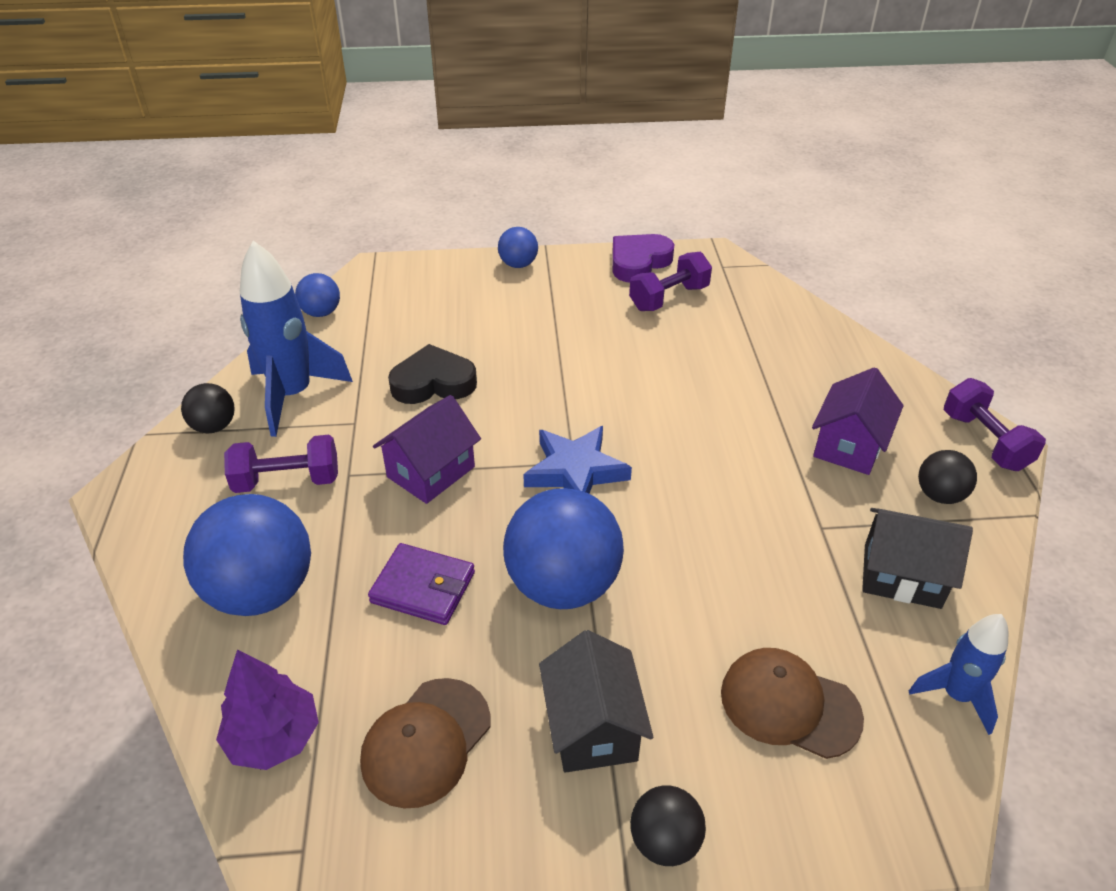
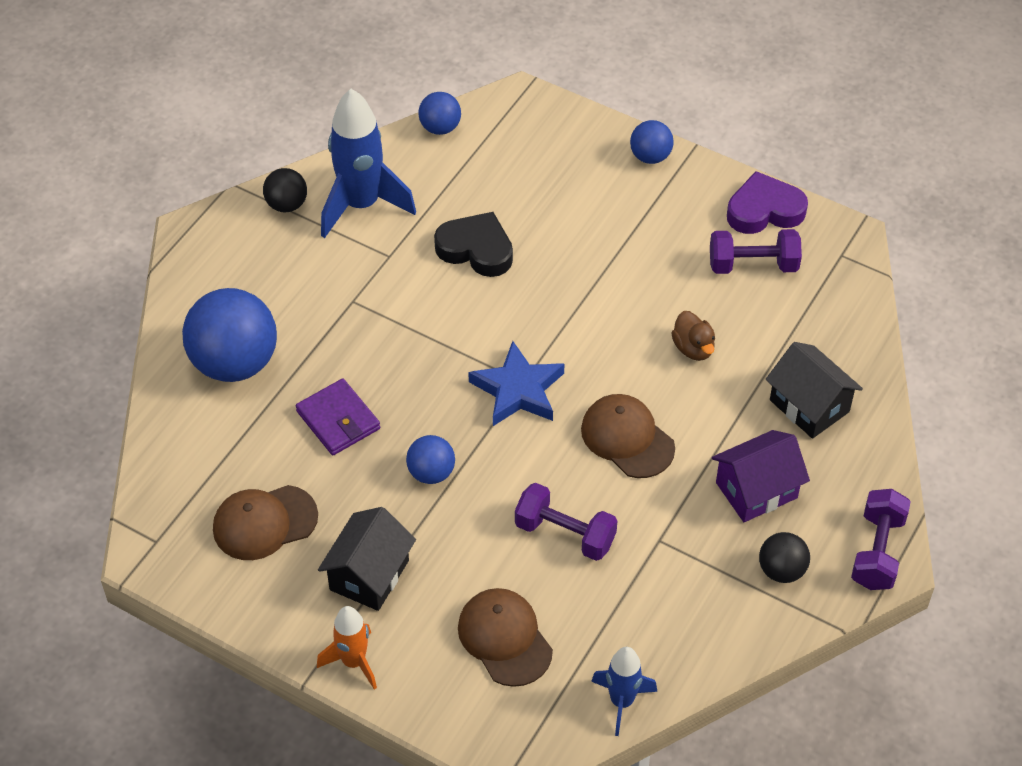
camera: 35 degrees right, 10 degrees up
purple tree [216,650,319,770] -> none
purple dumbbell [224,435,338,493] -> purple dumbbell moved to [515,483,617,561]
purple house [373,395,481,504] -> none
blue ball [503,488,624,609] -> blue ball [406,435,455,484], size x0.51
black ball [630,785,706,866] -> orange rocket [317,606,377,689]
black house [862,508,973,609] -> black house moved to [766,342,863,439]
none -> brown cap [581,394,675,478]
none -> brown duck [671,311,715,361]

